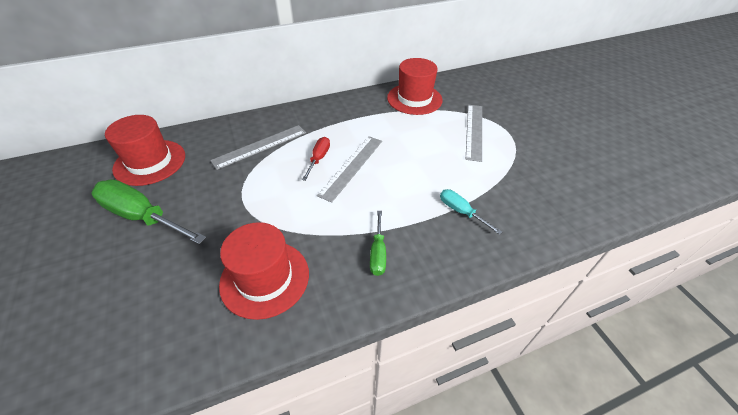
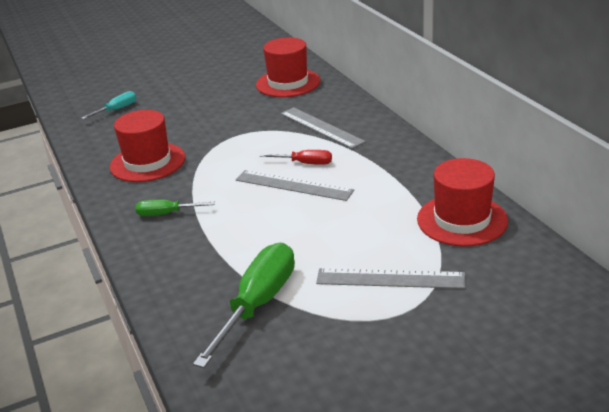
camera: 90 degrees right, 15 degrees down
green screwdriver [91,180,207,245] -> green screwdriver moved to [193,243,295,368]
turquoise screwdriver [440,189,502,235] -> turquoise screwdriver moved to [81,91,136,119]

